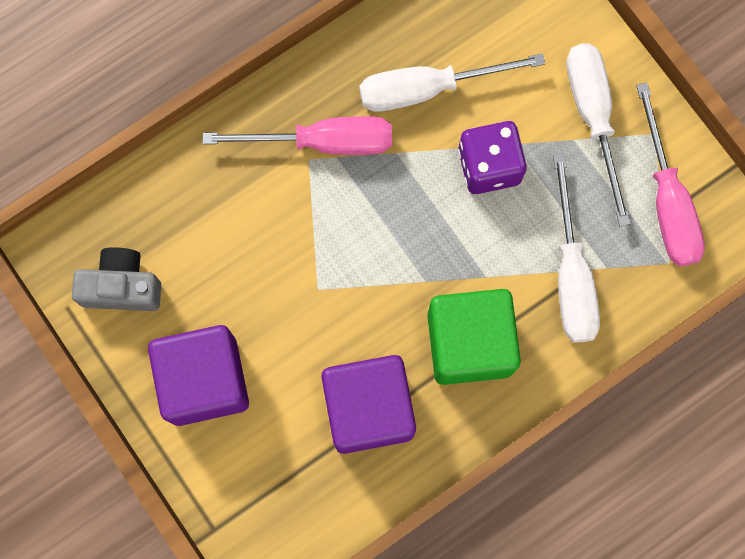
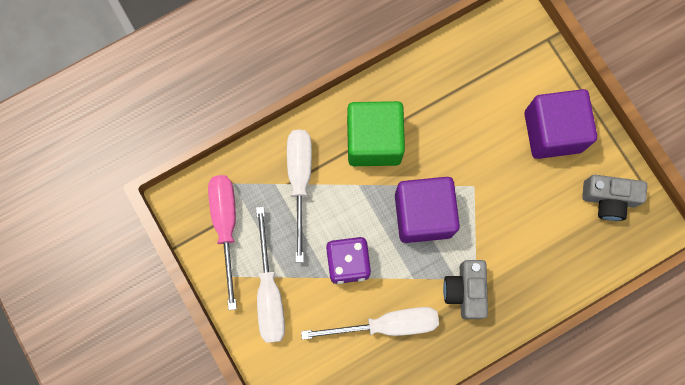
camera: 175 degrees left, 0 degrees up
pink screwdriver [203,116,392,155] -> grey camera [443,260,488,319]
purple cube [321,355,416,454] -> purple cube moved to [395,177,460,243]

